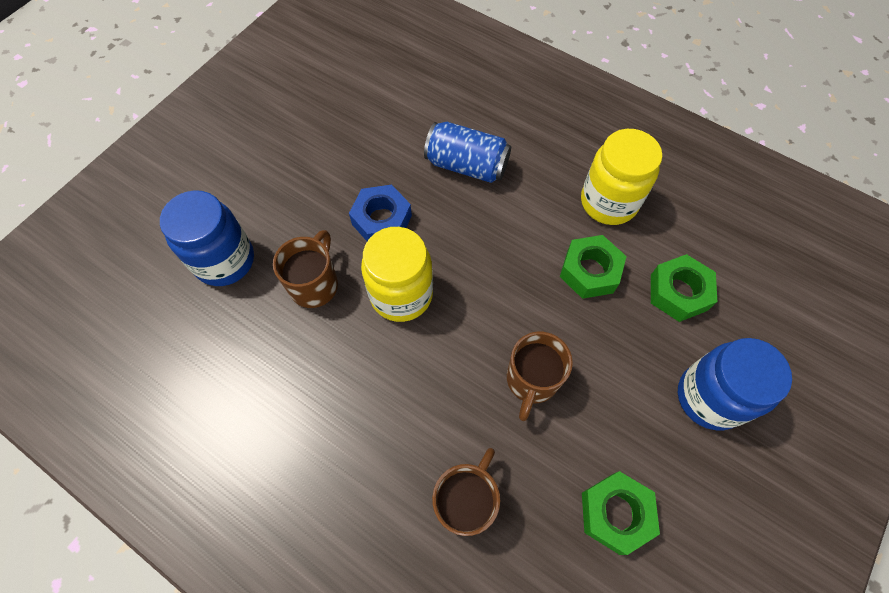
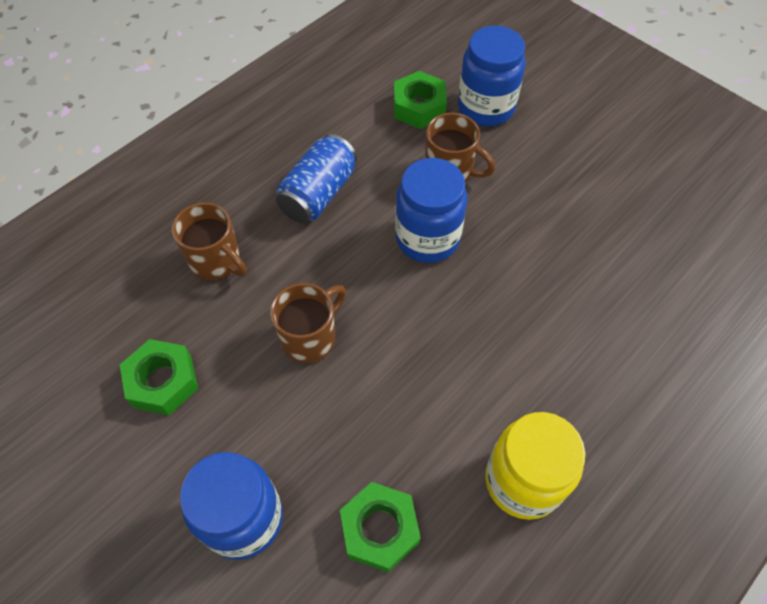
camera: 100 degrees right, 5 degrees down
blue nut [349,185,412,241] -> none
yellow jar [361,227,433,322] -> blue jar [395,158,467,263]
blue can [424,122,511,183] -> blue can moved to [276,134,357,223]
brown mug [507,332,573,421] -> brown mug turned 105 degrees clockwise [270,283,346,363]
green nut [560,235,627,299] -> green nut moved to [394,71,447,129]

